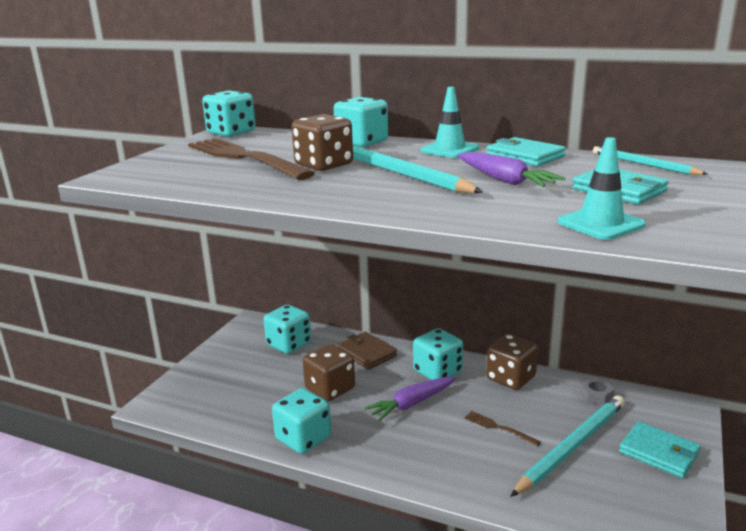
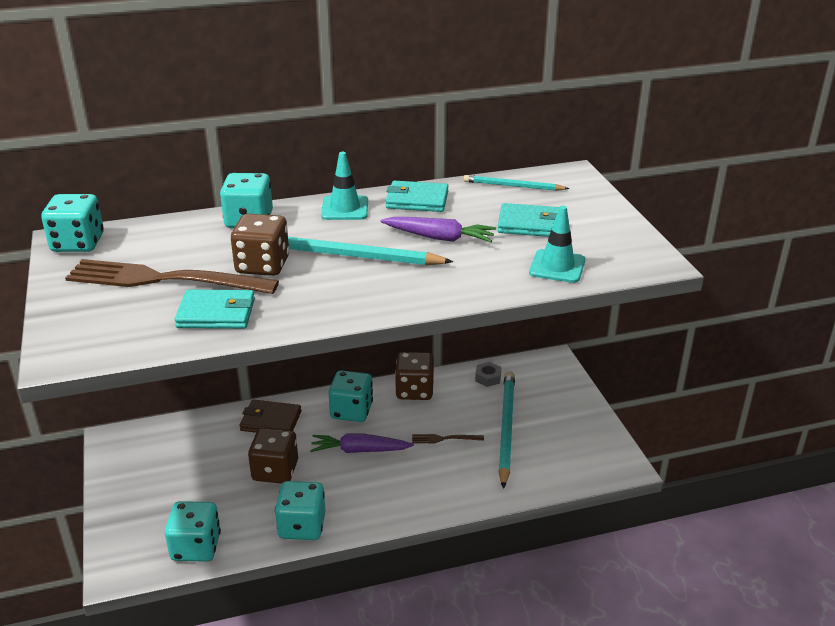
camera: 40 degrees left, 10 degrees up
turquoise dice [263,305,311,354] -> turquoise dice moved to [165,501,221,562]
purple carrot [365,376,456,421] -> purple carrot turned 75 degrees clockwise [310,433,414,453]
turquoise wallet [619,421,701,478] -> turquoise wallet moved to [175,290,255,329]

